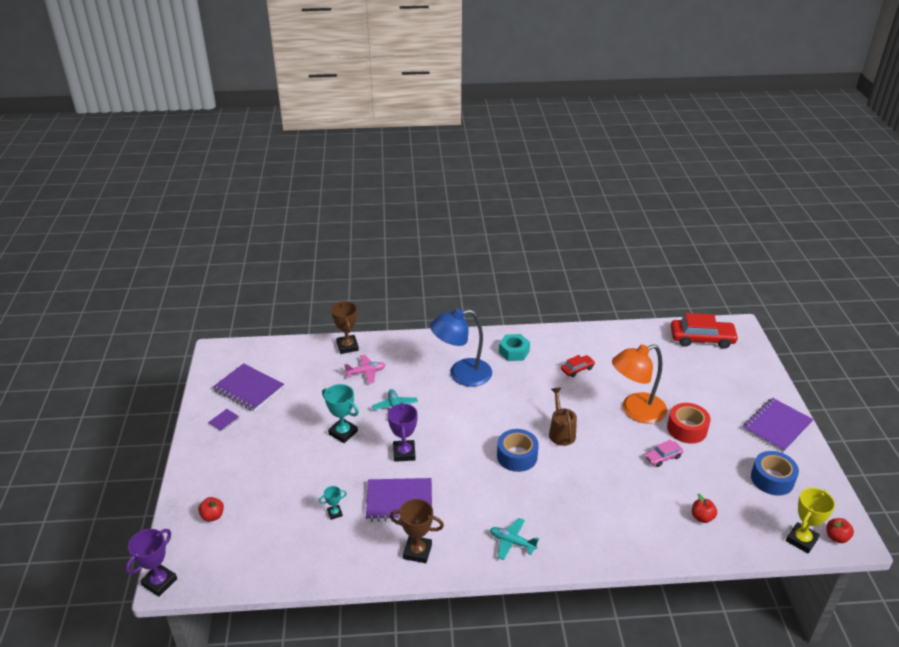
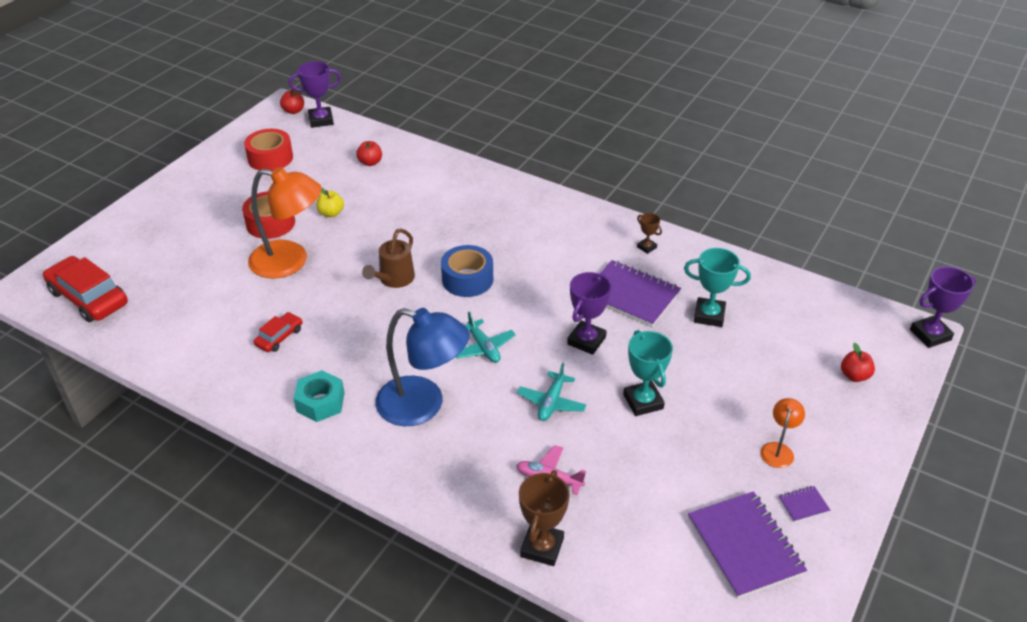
camera: 145 degrees left, 5 degrees up
turquoise trophy [319,486,347,520] -> turquoise trophy [684,248,751,327], size x1.85
brown trophy [390,499,444,563] -> brown trophy [637,213,662,254], size x0.54
turquoise plane [490,518,539,560] -> turquoise plane moved to [456,312,516,363]
red car [561,355,595,377] -> red car turned 120 degrees clockwise [254,312,303,352]
pink car [645,440,683,467] -> yellow apple [317,188,344,217]
purple notebook [742,398,814,453] -> none
blue tape [751,451,799,496] -> red tape [244,129,293,171]
yellow trophy [786,488,835,553] -> purple trophy [289,61,341,128]
none -> orange lamp [761,398,805,468]

